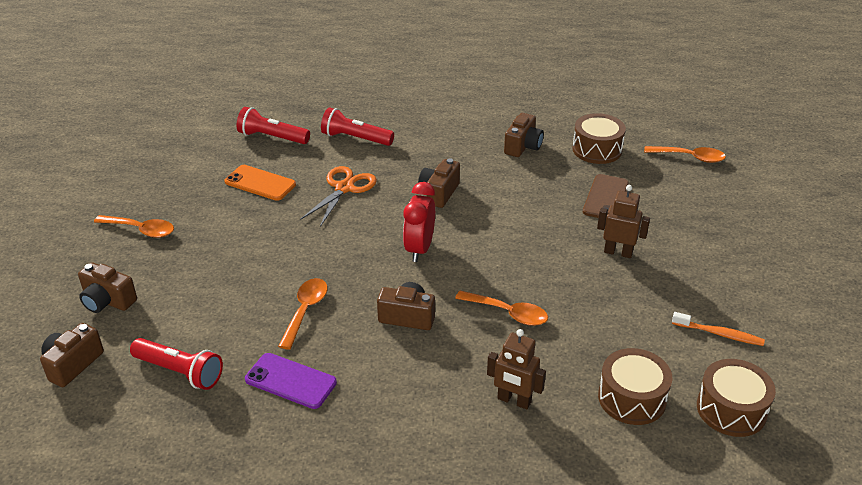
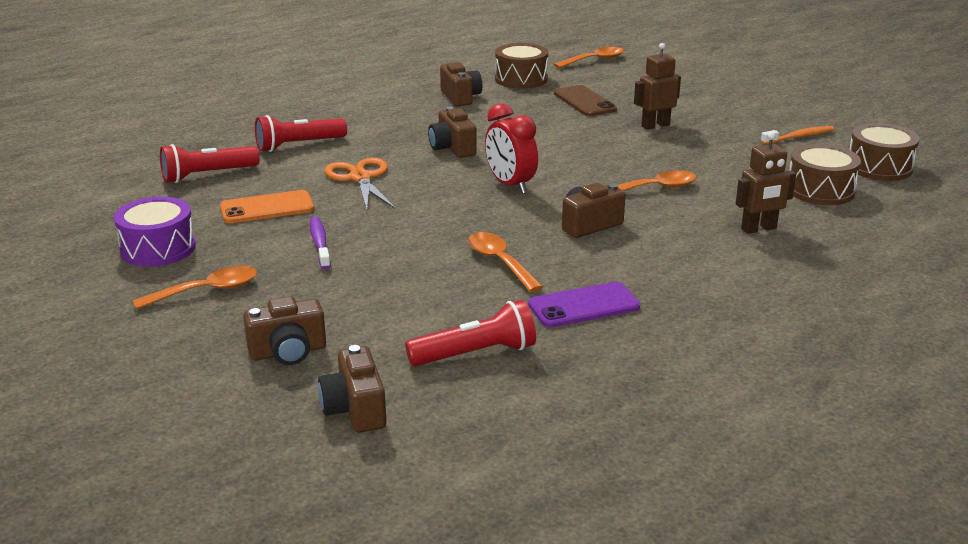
camera: 45 degrees left, 10 degrees down
none -> purple drum [114,197,196,267]
none -> purple toothbrush [310,216,331,269]

